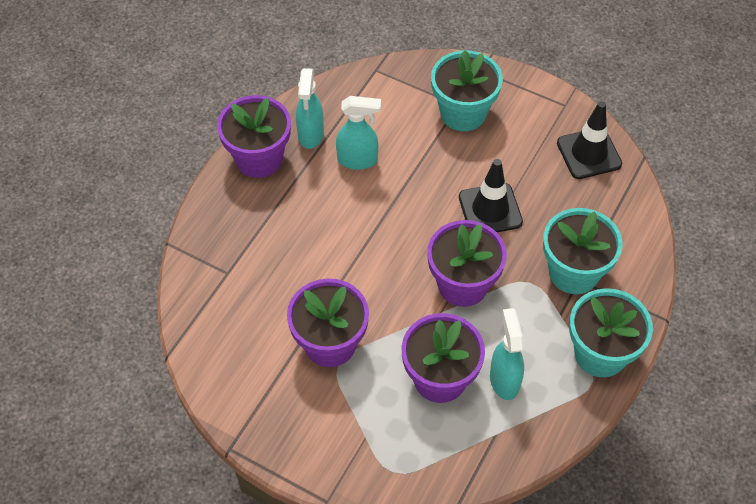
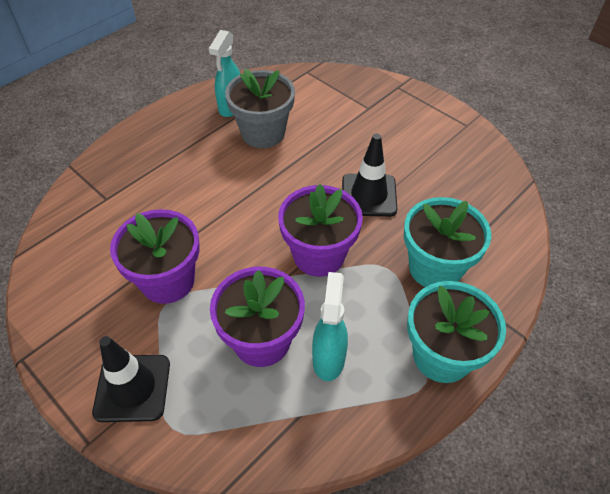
camera: 15 degrees right, 5 degrees down
purple flower pot [217,95,291,178] -> none
turquoise spray bottle [336,96,381,170] -> grey flower pot [225,69,295,148]
turquoise flower pot [431,50,503,131] -> none
black traffic cone [557,101,622,179] -> black traffic cone moved to [92,336,170,422]

